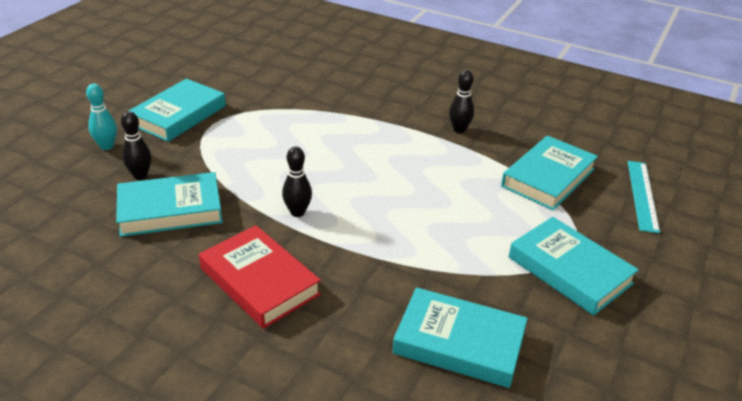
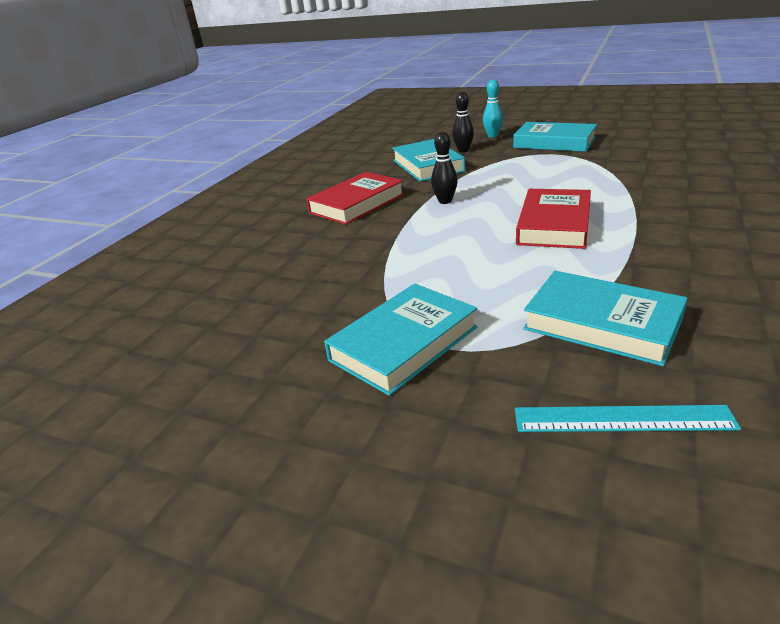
camera: 90 degrees right, 5 degrees down
turquoise book [392,287,528,388] -> none
black bowling pin [449,70,474,133] -> none
none -> red book [516,189,591,249]

